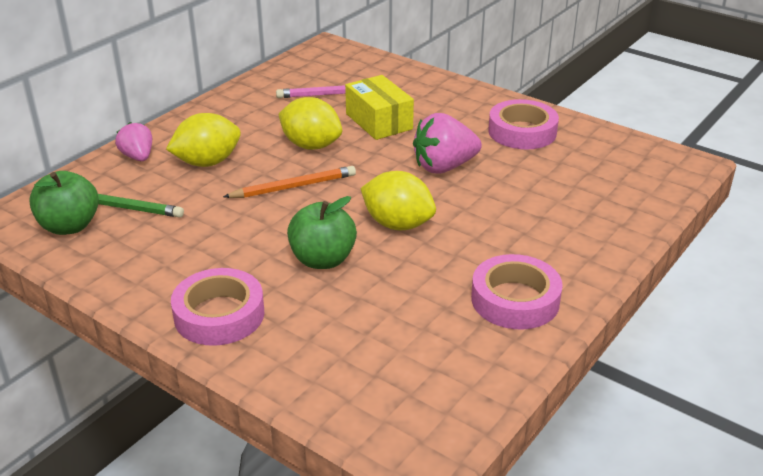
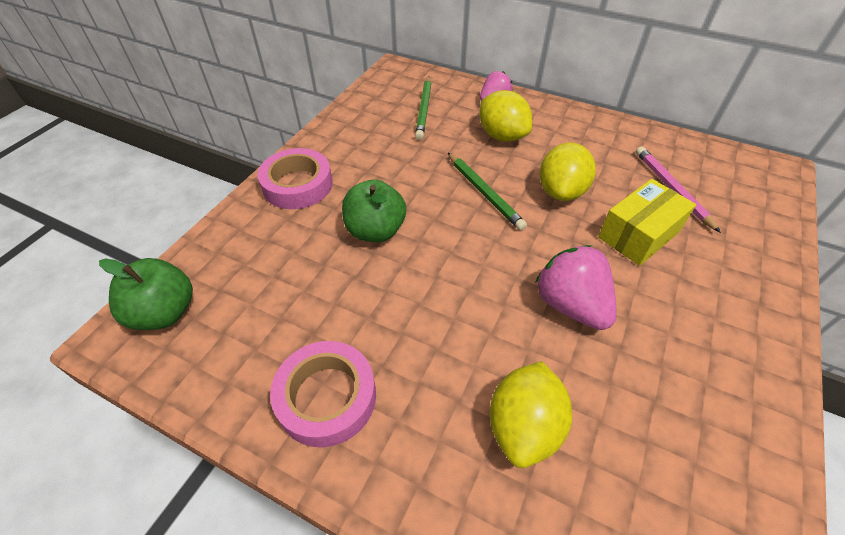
camera: 80 degrees right, 15 degrees up
green apple [29,171,99,235] -> green apple moved to [99,258,193,330]
orange pencil [223,166,356,198] -> green pencil [448,153,527,230]
yellow lemon [360,171,436,230] -> yellow lemon moved to [490,361,572,468]
pink tape [488,99,559,149] -> none

